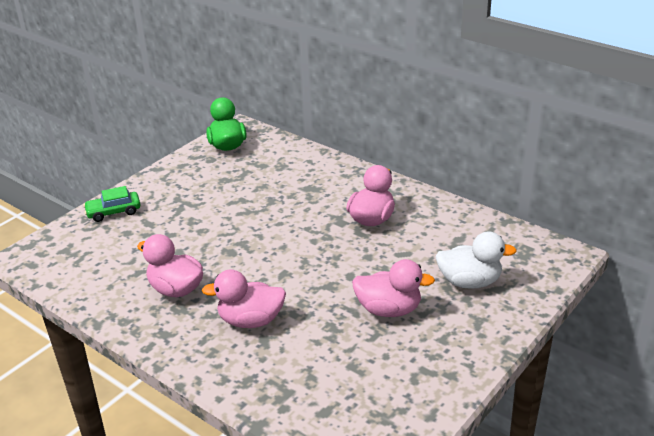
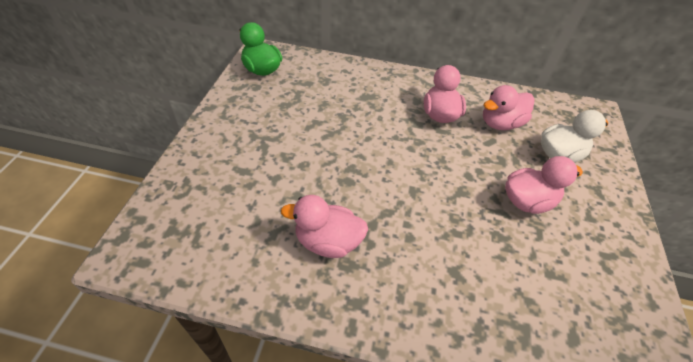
camera: 30 degrees left, 15 degrees up
green car [83,186,141,222] -> none
pink duck [202,270,286,328] -> pink duck moved to [483,85,534,130]

